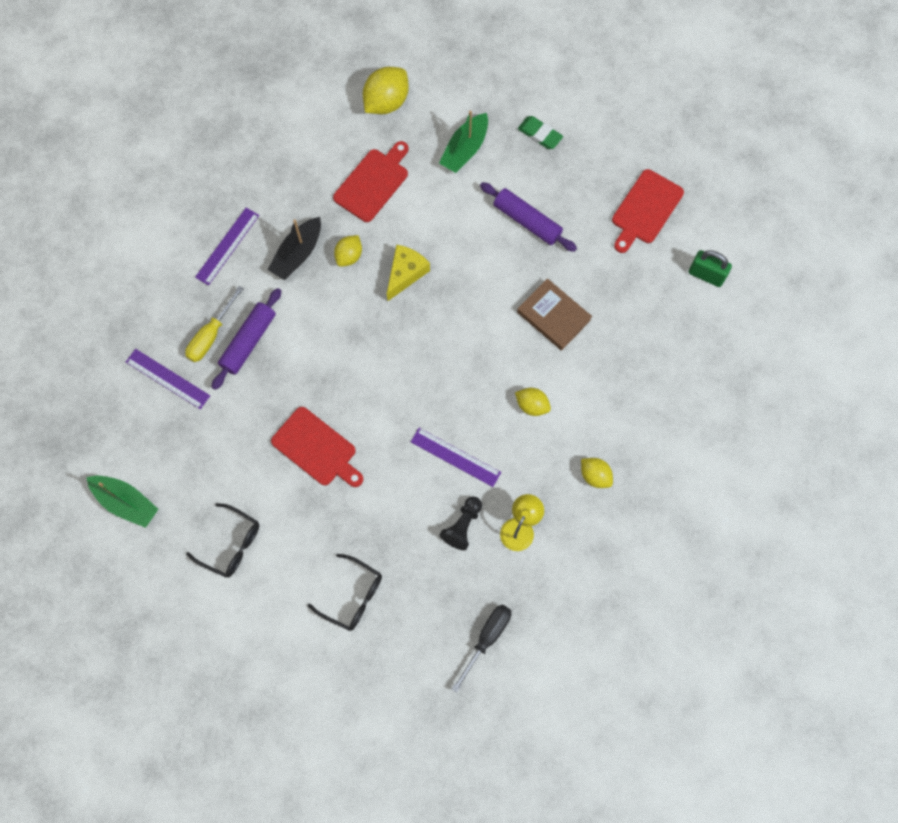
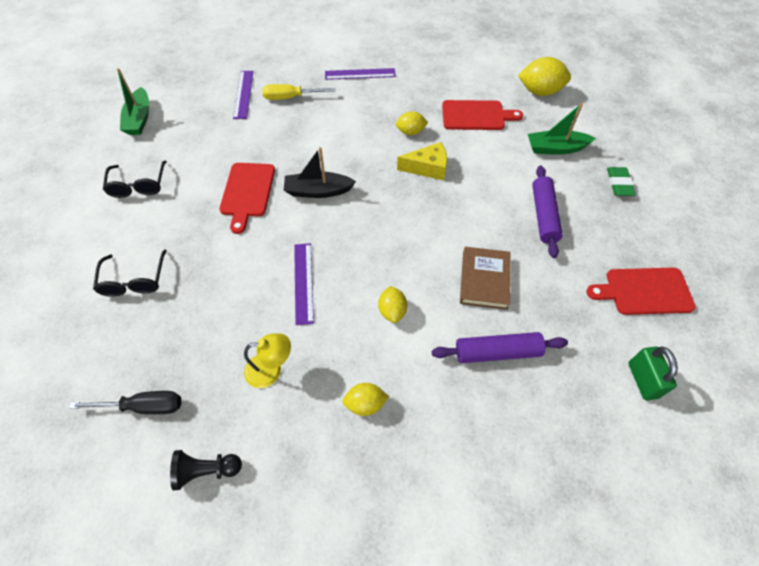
camera: 55 degrees right, 15 degrees down
purple rolling pin [212,288,281,390] -> purple rolling pin moved to [432,332,568,363]
black boat [268,217,321,280] -> black boat moved to [284,147,356,198]
black pawn [439,497,482,550] -> black pawn moved to [170,450,242,491]
yellow lemon [581,458,613,488] -> yellow lemon turned 75 degrees clockwise [342,383,389,416]

